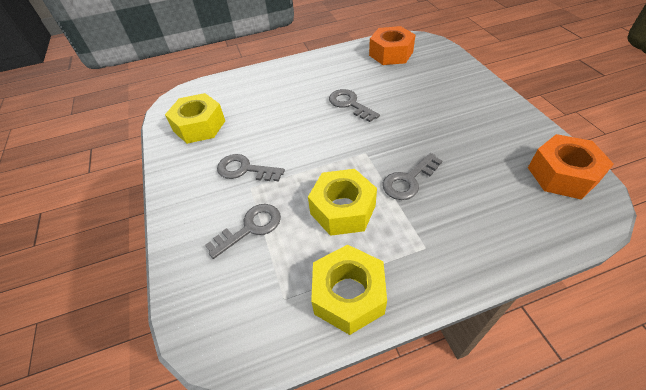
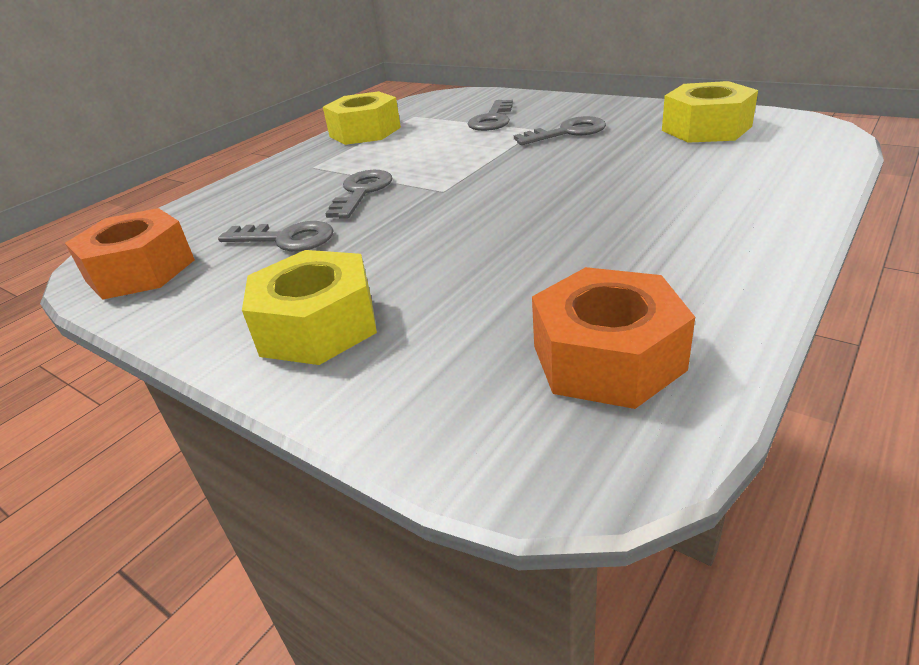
camera: 145 degrees right, 15 degrees down
yellow nut [308,169,377,236] -> yellow nut moved to [242,250,377,365]
grey key [329,89,380,122] -> grey key moved to [218,221,334,251]

